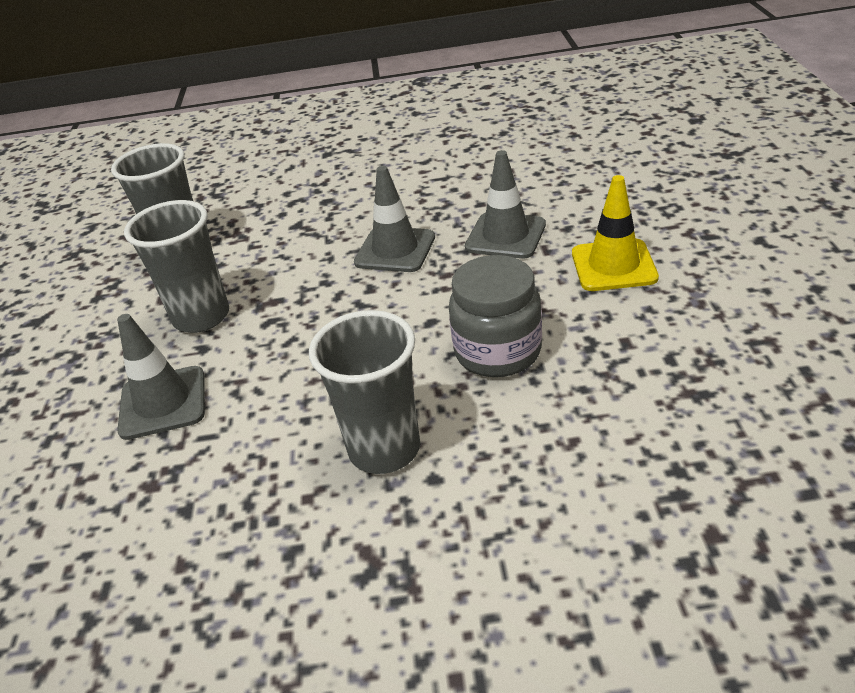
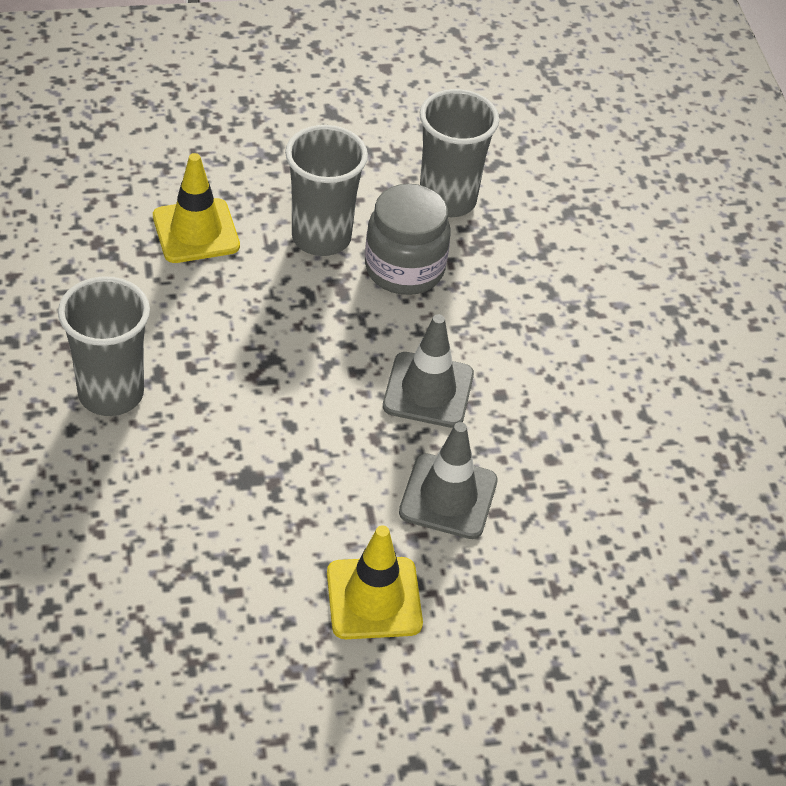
camera: 75 degrees right, 10 degrees up
grey traffic cone [117,314,205,440] -> yellow traffic cone [153,153,240,263]
grey jar [449,255,542,377] -> grey jar moved to [365,184,451,295]

